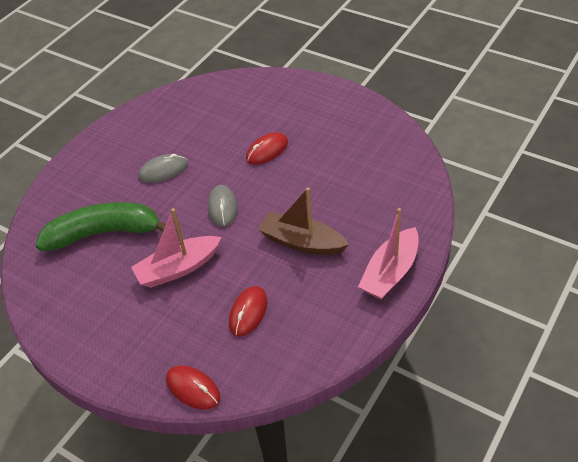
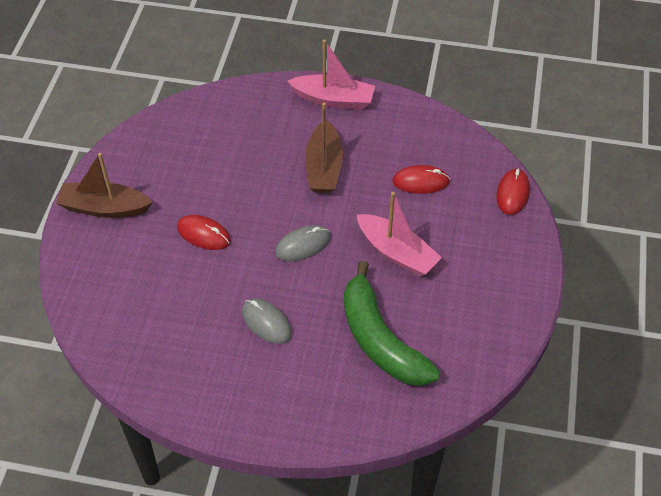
camera: 115 degrees left, 5 degrees up
none -> brown boat [56,153,153,218]

